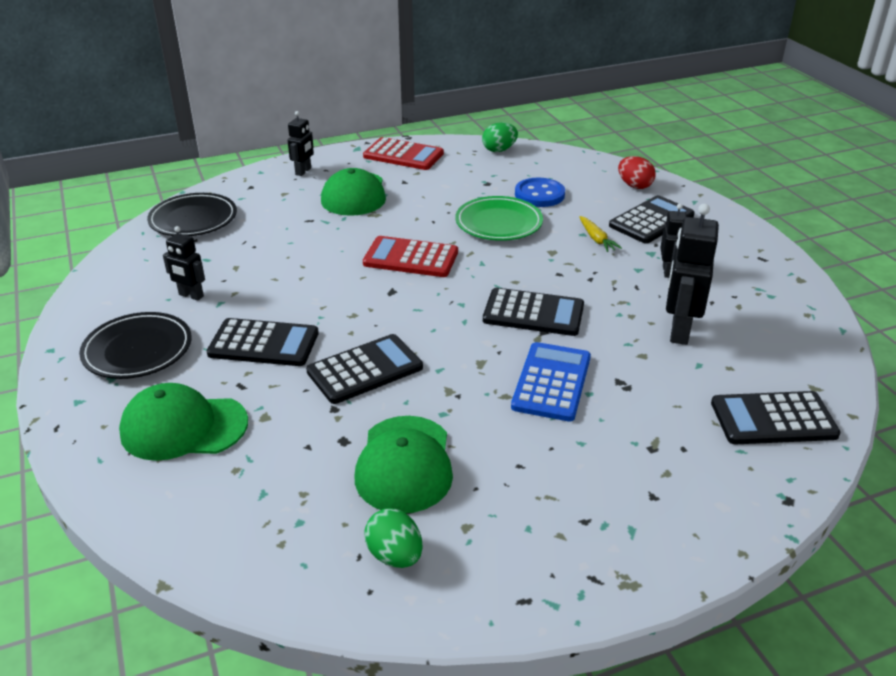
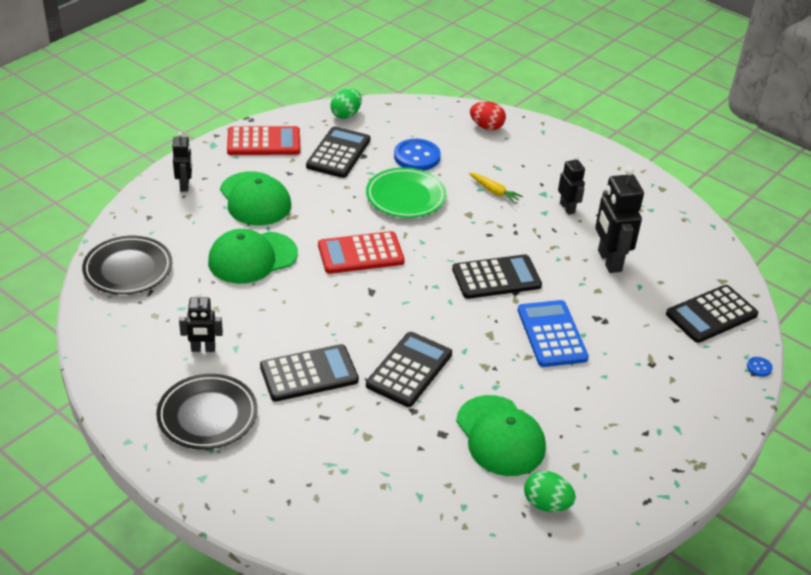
camera: 30 degrees left, 5 degrees up
green cap [119,383,248,461] -> green cap moved to [208,229,298,284]
black calculator [609,195,695,244] -> black calculator moved to [306,126,371,178]
none -> blue button [747,357,773,377]

